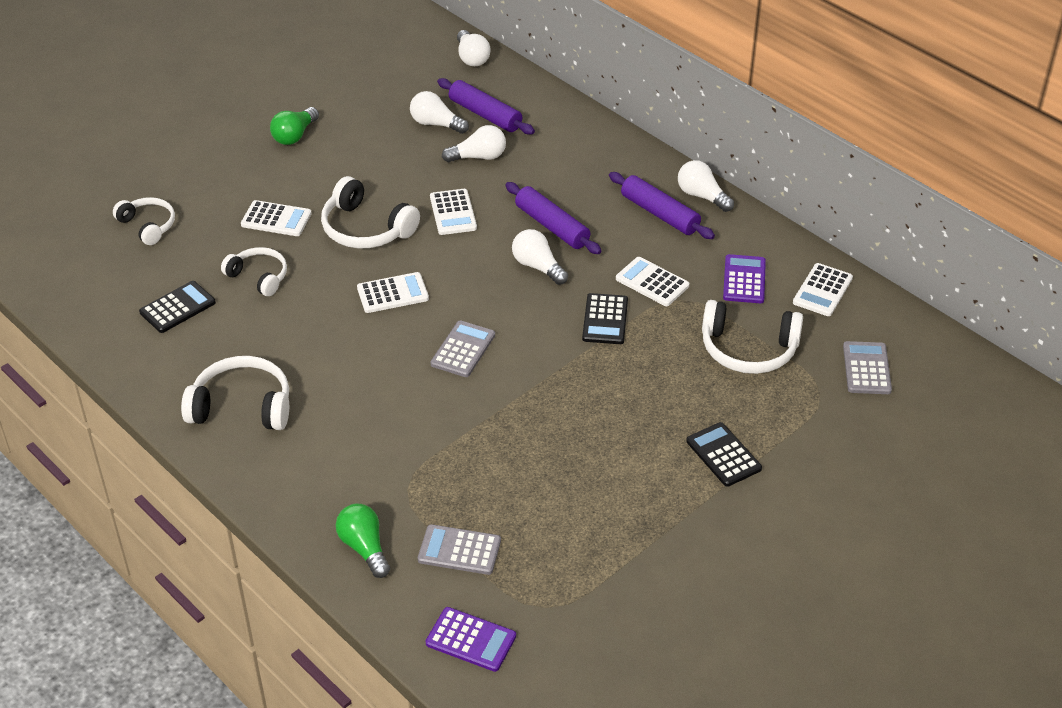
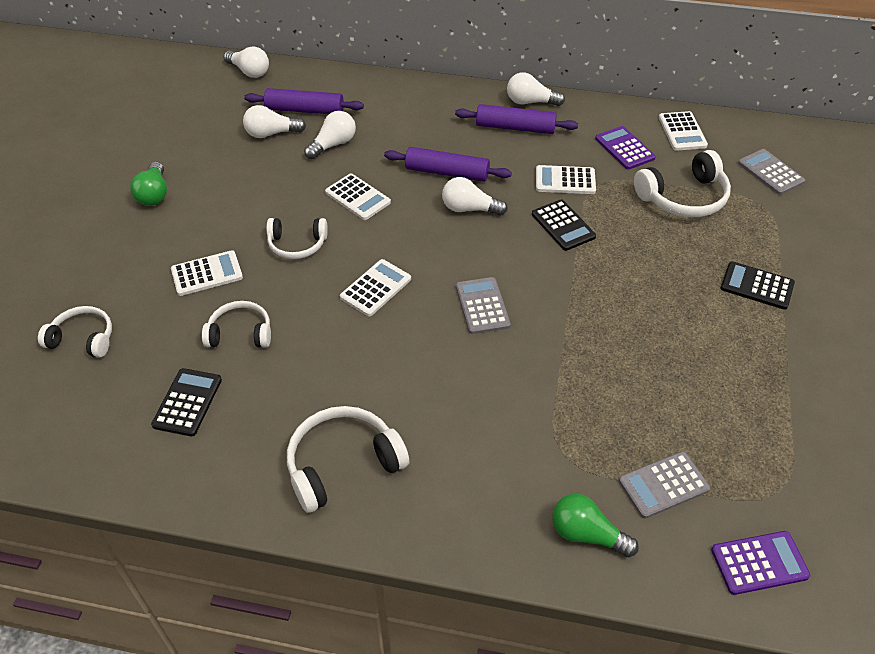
camera: 35 degrees left, 5 degrees up
white headphones [321,176,420,248] -> white headphones [266,218,328,259], size x0.65

